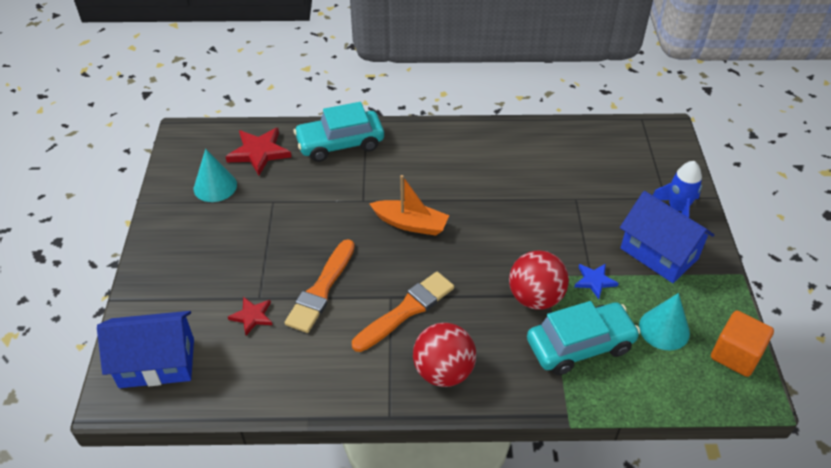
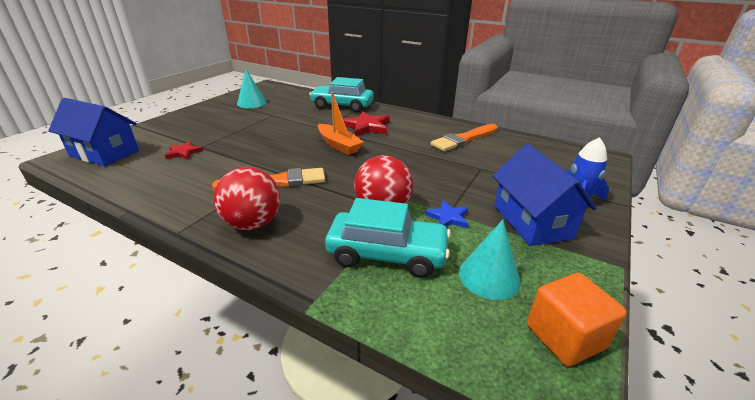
camera: 30 degrees right, 15 degrees down
red star [225,128,291,175] -> red star moved to [343,111,390,136]
orange brush [285,239,355,333] -> orange brush moved to [431,124,498,151]

